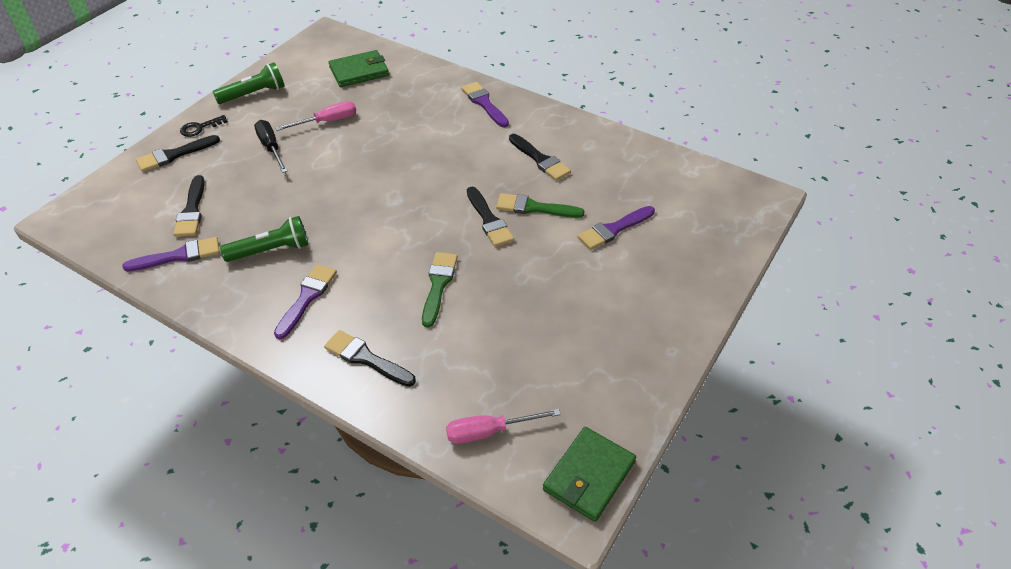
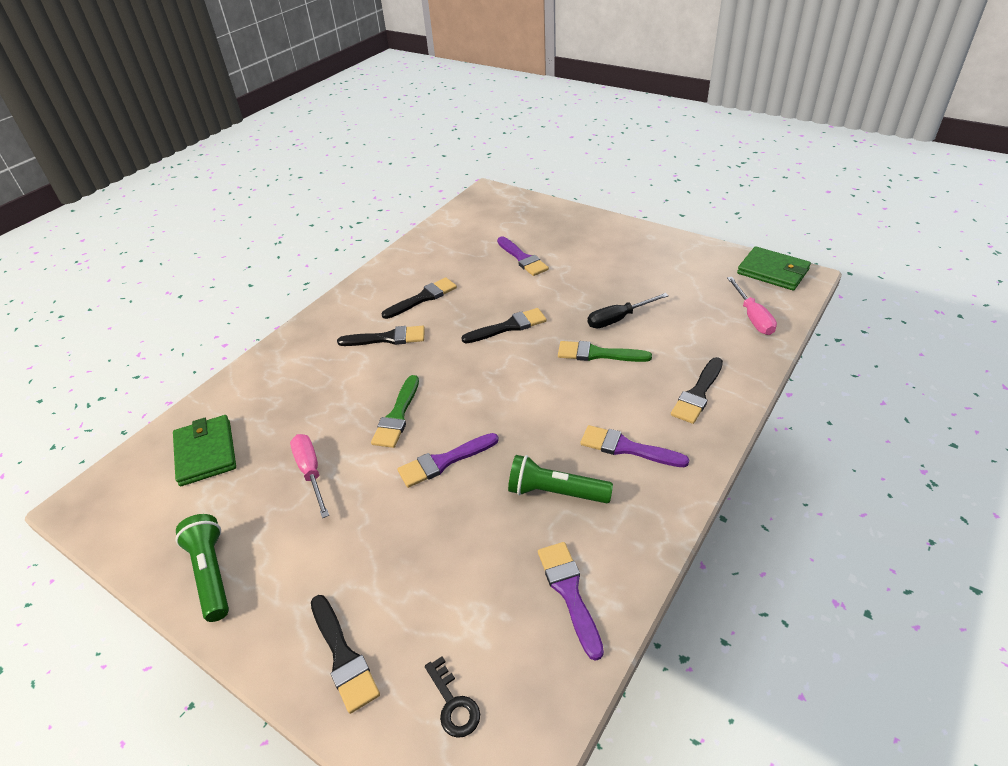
camera: 85 degrees left, 5 degrees down
black brush [173,175,205,237] -> black brush moved to [337,326,425,346]
black key [180,115,228,137] -> black key moved to [425,656,480,738]
green flashlight [220,216,309,262] -> green flashlight turned 60 degrees counterclockwise [508,455,613,503]
black screwdriver [254,120,288,173] -> black screwdriver moved to [588,293,669,328]
purple brush [461,82,509,127] -> purple brush moved to [397,433,499,488]
green brush [496,193,584,218] -> green brush moved to [371,375,419,448]

